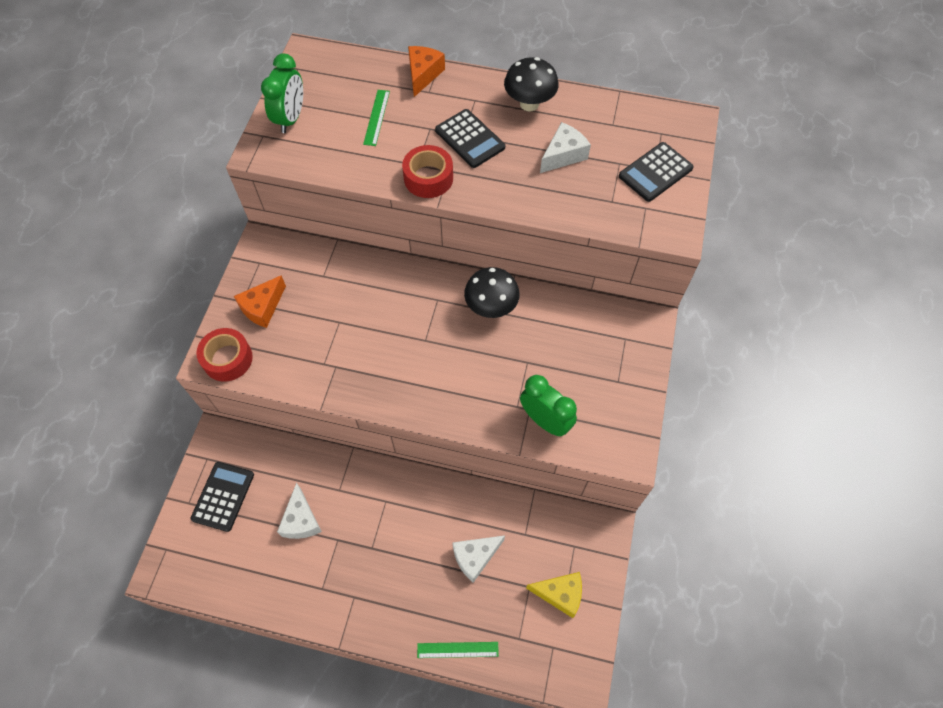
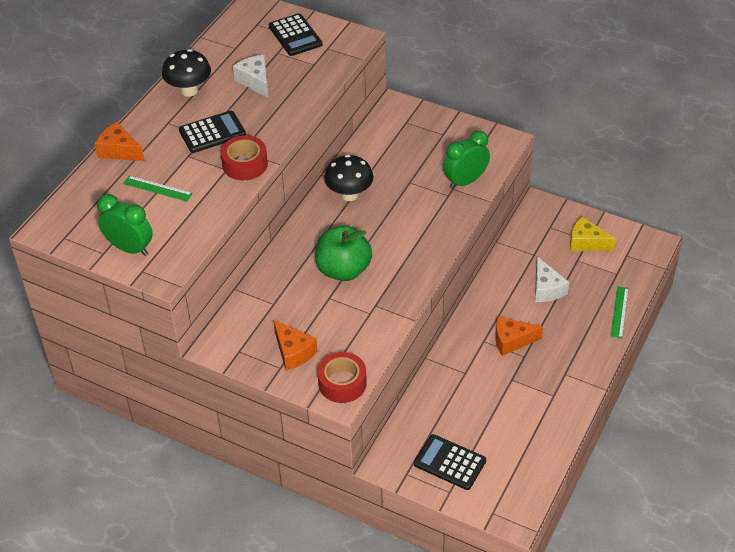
camera: 75 degrees left, 15 degrees down
white cheese [277,482,322,539] -> none
yellow cheese [526,572,582,618] -> yellow cheese turned 90 degrees counterclockwise [570,217,616,251]
none -> green apple [315,226,372,281]
none -> orange cheese [495,316,543,356]

